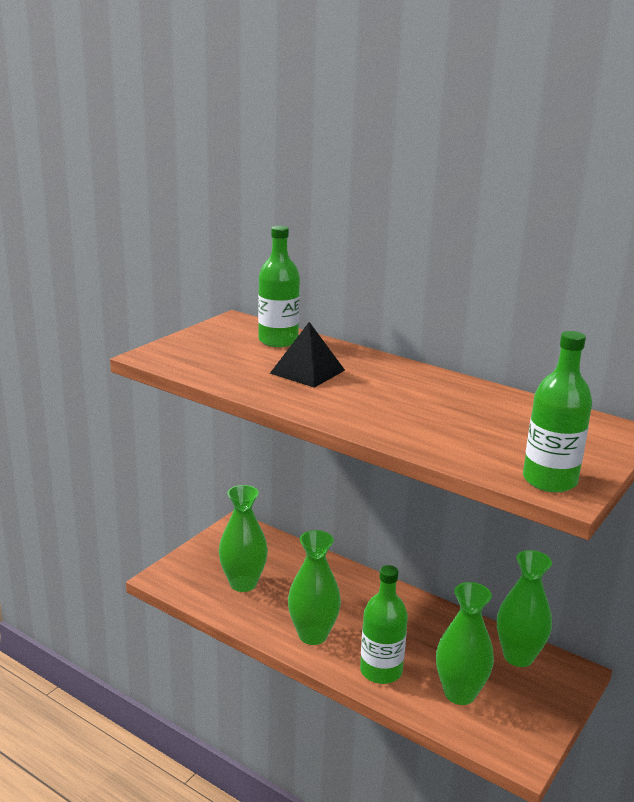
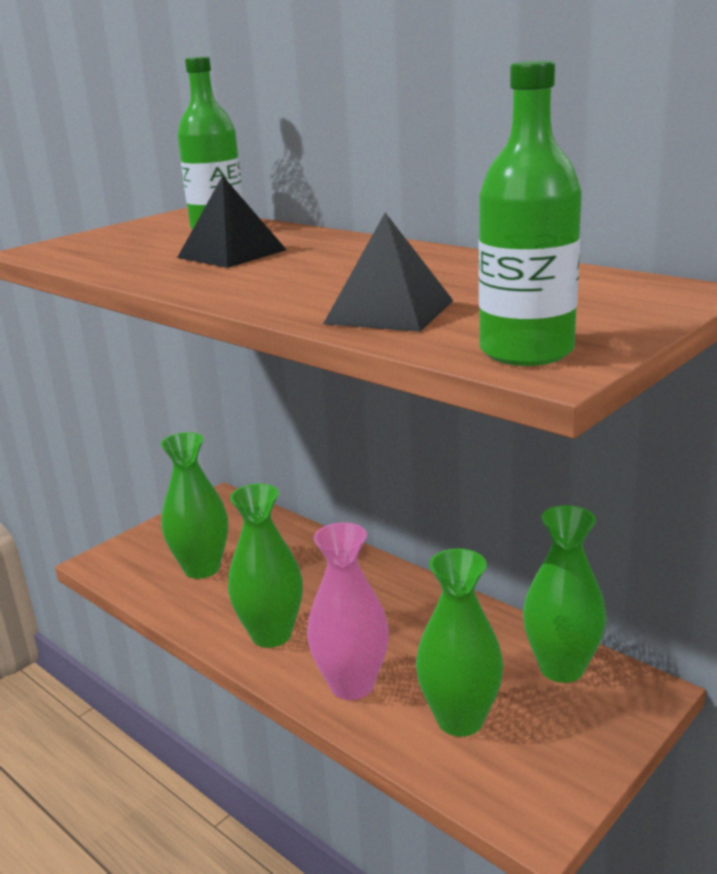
camera: 10 degrees right, 0 degrees up
green bottle [360,565,408,684] -> pink vase [307,522,389,700]
none -> black pyramid [323,213,453,332]

